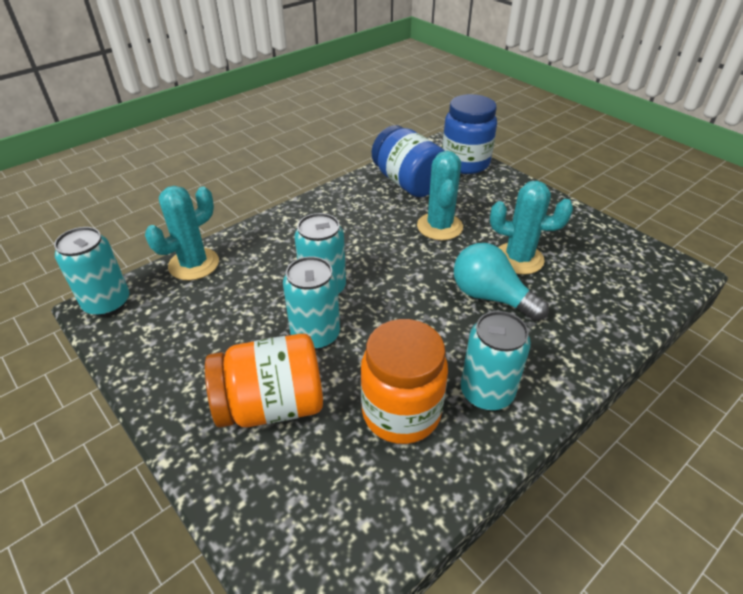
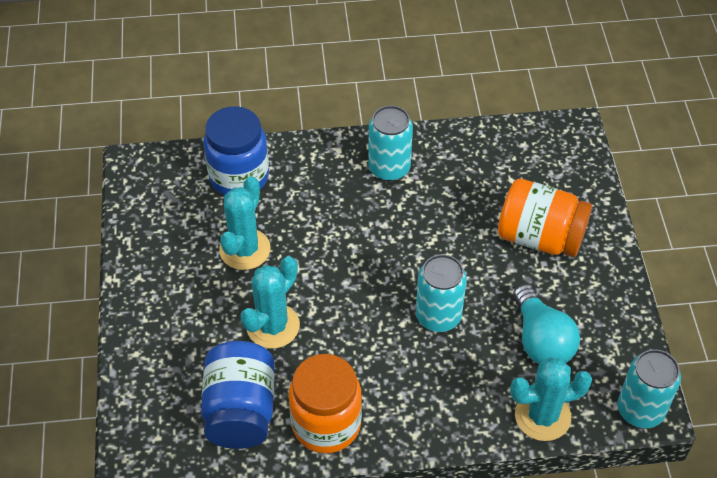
camera: 145 degrees left, 10 degrees up
turquoise can [283,256,340,350] -> none
orange jar [360,319,448,444] -> orange jar moved to [289,354,362,453]
blue jar [442,94,497,174] -> blue jar moved to [203,106,269,195]
turquoise light bulb [454,243,549,321] -> turquoise light bulb moved to [513,284,580,364]
turquoise cactus [490,181,573,275] -> turquoise cactus turned 60 degrees clockwise [219,176,271,270]

